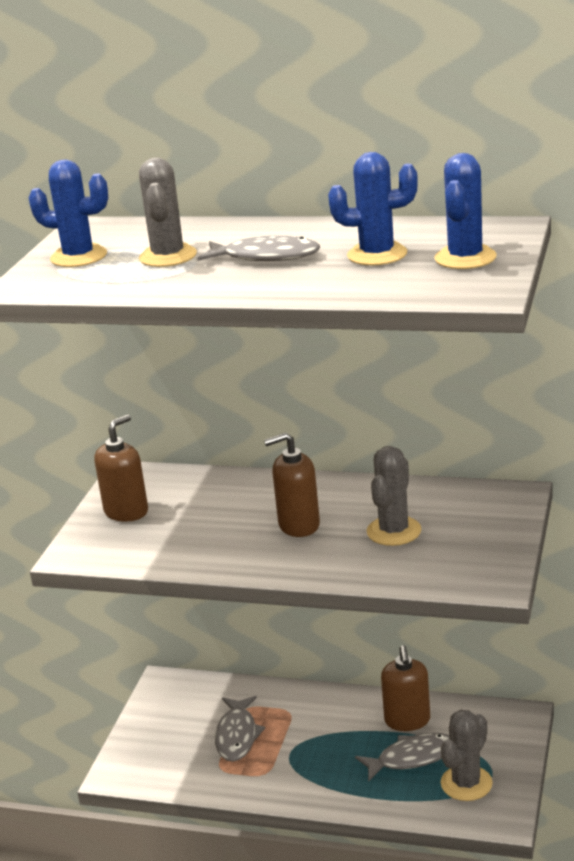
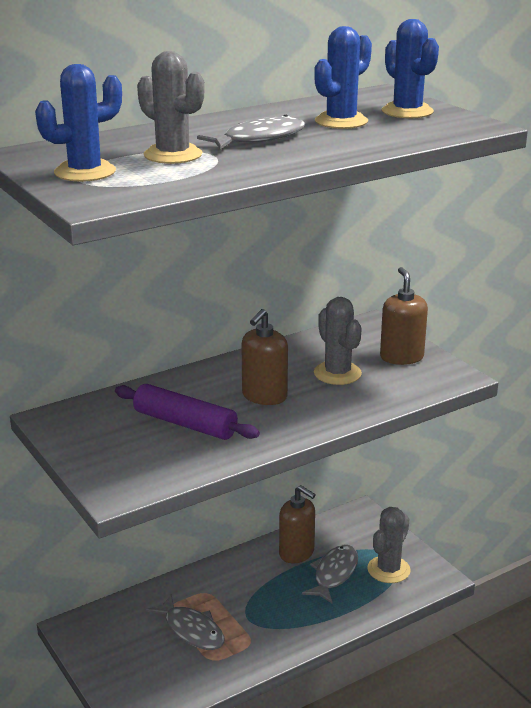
camera: 50 degrees left, 0 degrees up
brown soap dispenser [94,414,148,522] -> brown soap dispenser moved to [380,267,428,365]
grey cactus [441,710,493,801] -> grey cactus turned 45 degrees clockwise [367,507,411,583]
none -> purple rolling pin [115,384,260,440]

